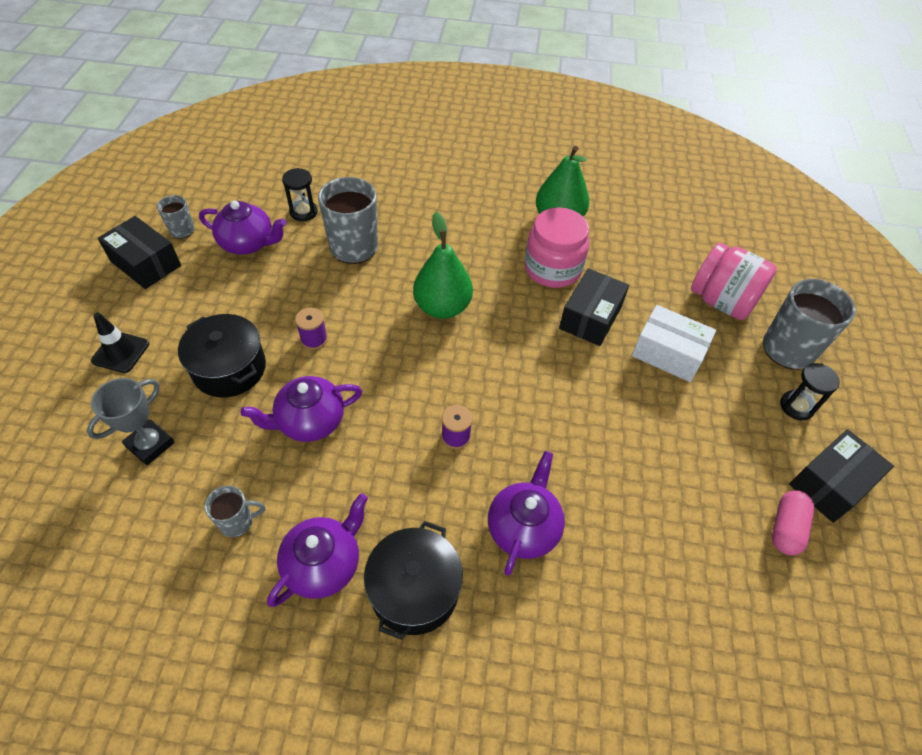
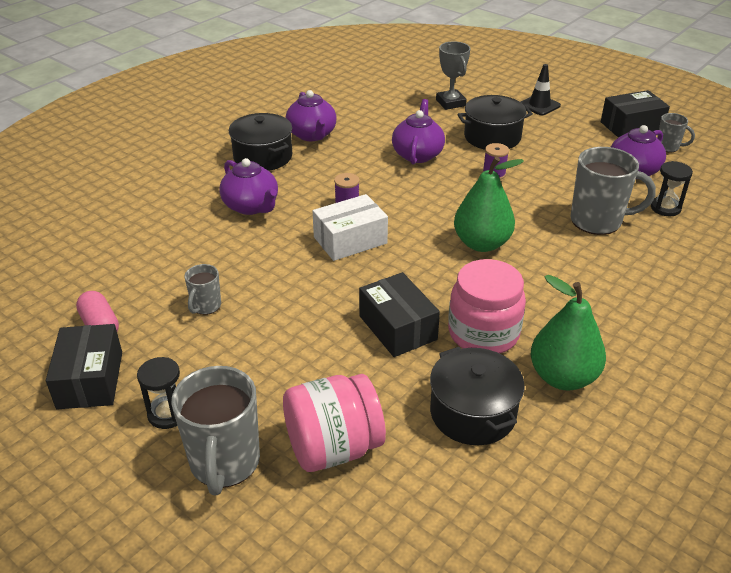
camera: 125 degrees right, 15 degrees down
grey mug [205,486,265,537] -> grey mug moved to [185,264,221,315]
white box [632,305,716,382] -> white box moved to [313,194,388,261]
none -> black pot [430,347,525,445]

